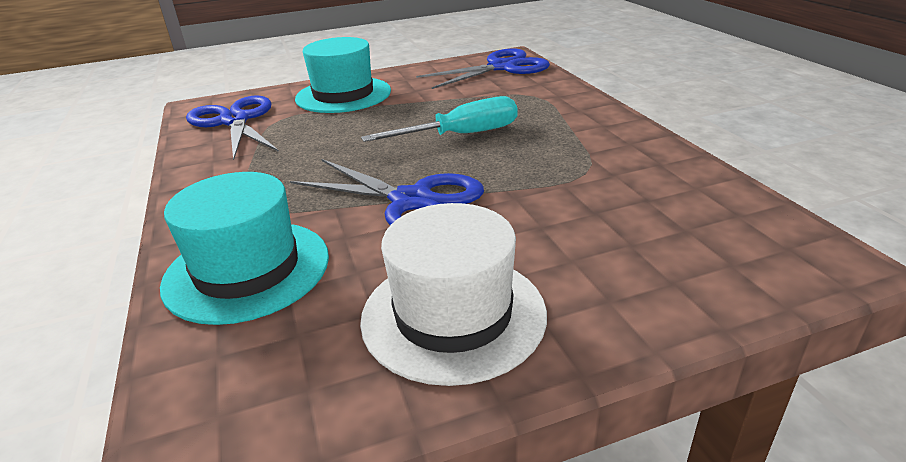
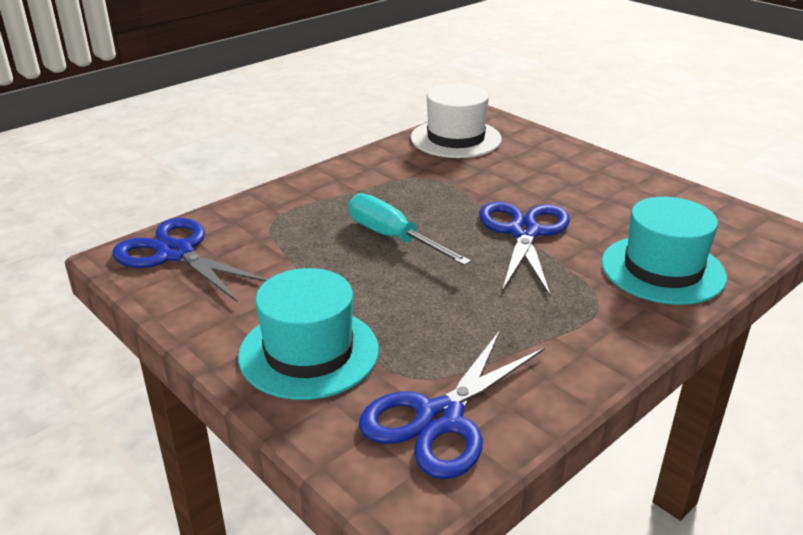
camera: 115 degrees left, 0 degrees up
white hat [360,203,547,386] -> white hat moved to [411,84,502,158]

